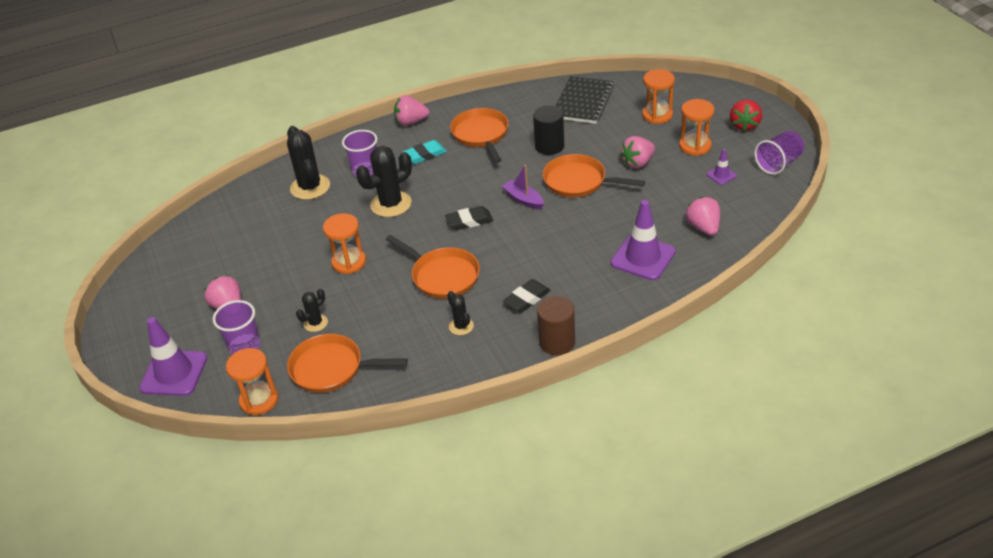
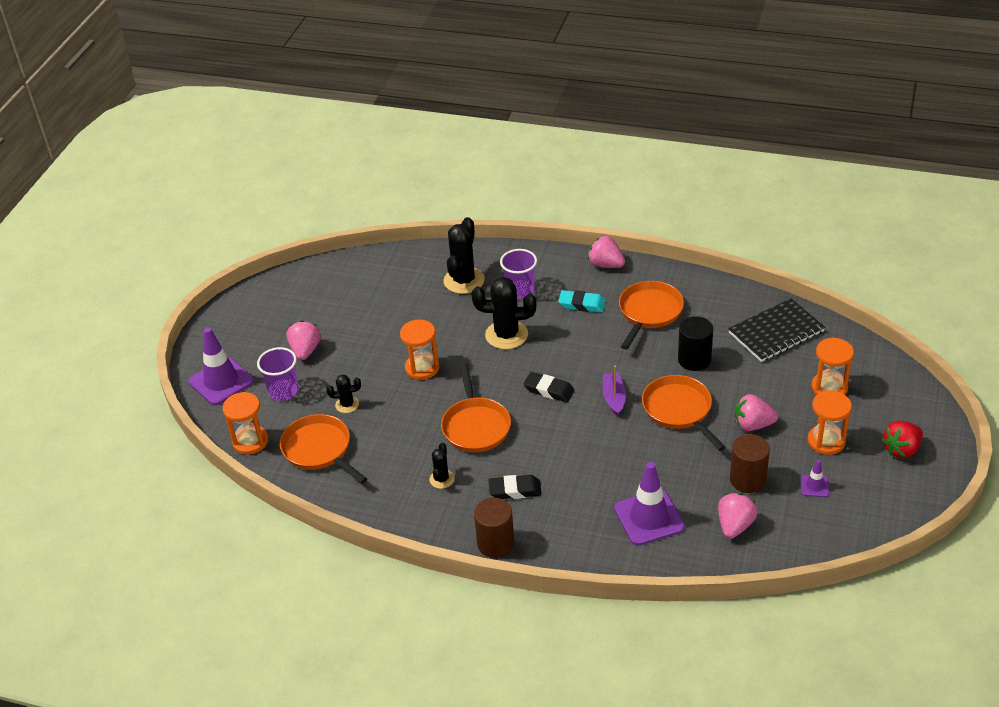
camera: 40 degrees right, 0 degrees up
purple cup [754,131,804,175] -> none
none -> brown cylinder [730,434,770,493]

